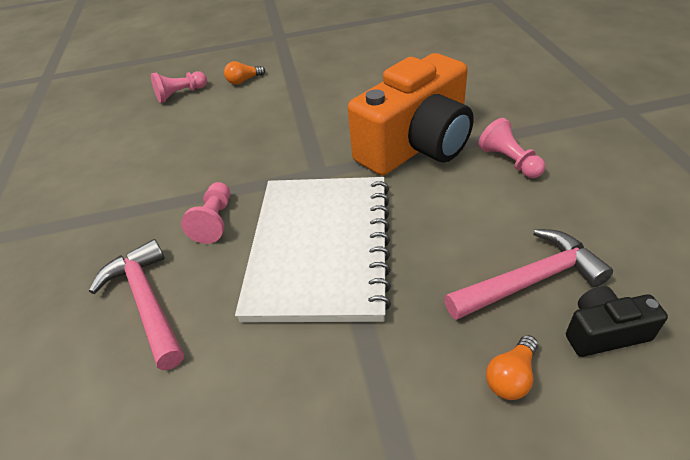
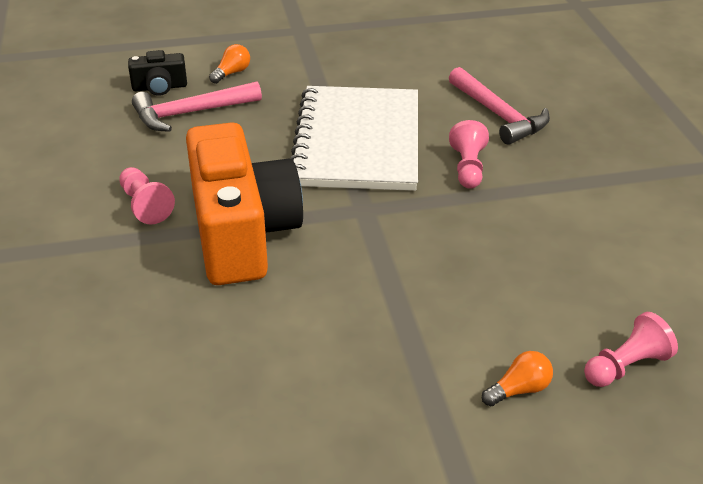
camera: 175 degrees right, 5 degrees down
orange camera [348,53,474,176] -> orange camera turned 120 degrees clockwise [186,122,303,285]

